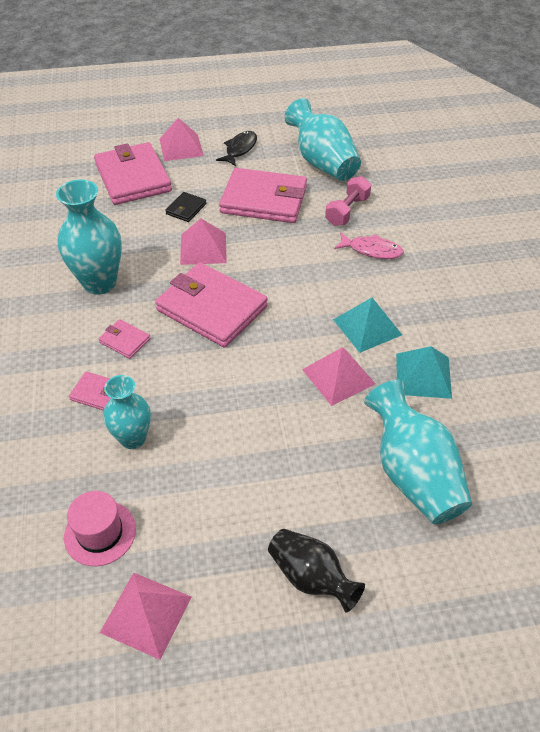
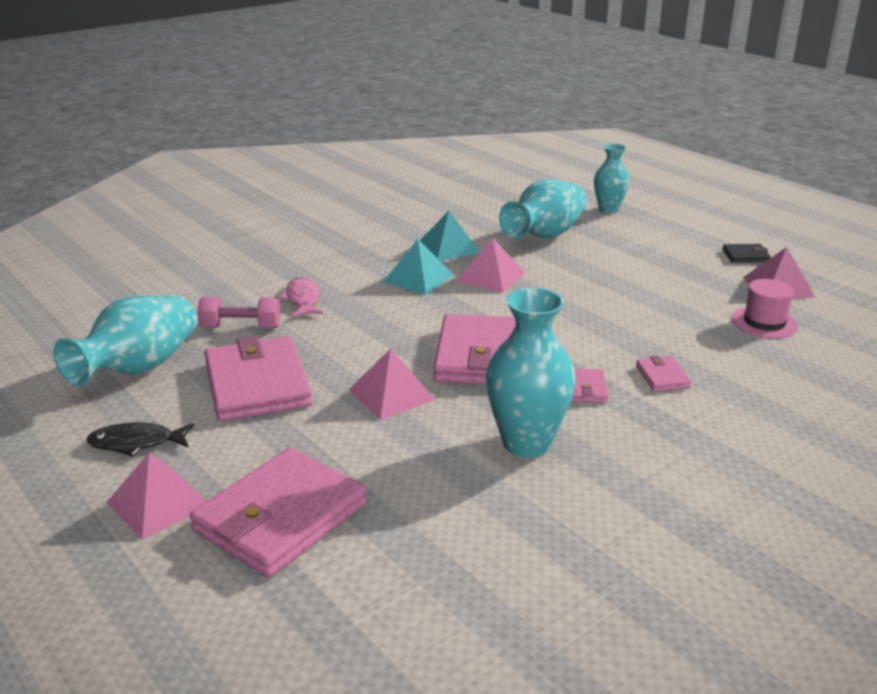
camera: 120 degrees left, 20 degrees down
turquoise vase [103,375,151,449] -> turquoise vase moved to [594,143,630,214]
black wallet [165,192,206,222] -> black wallet moved to [723,244,771,263]
black vase [268,529,365,613] -> none

